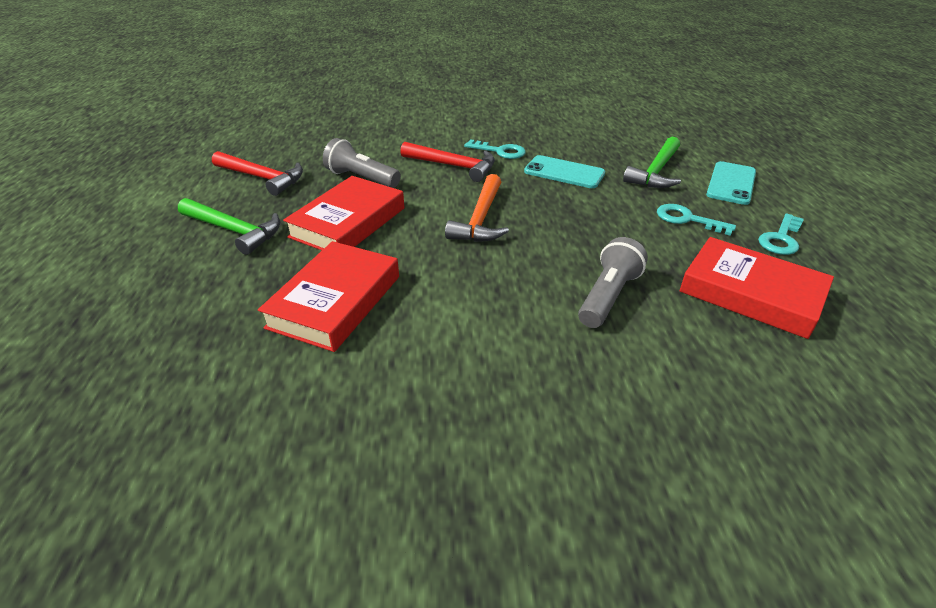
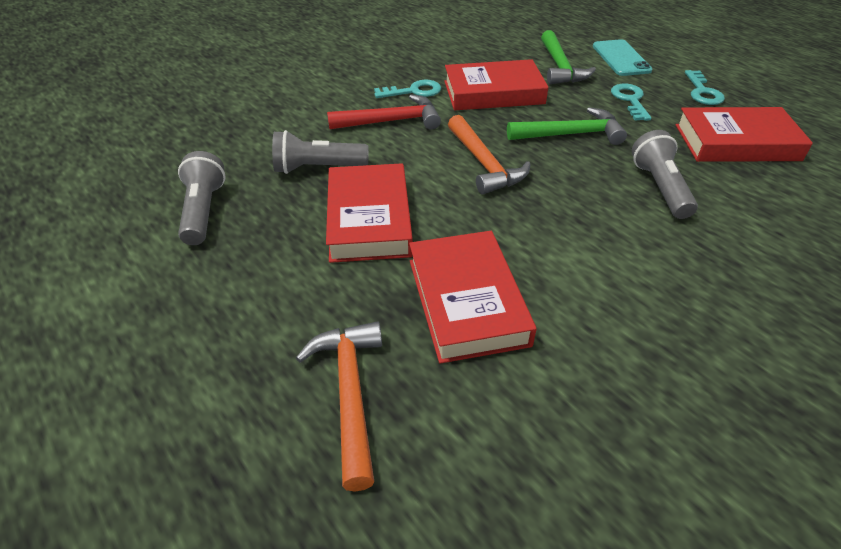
camera: 35 degrees left, 5 degrees up
green hammer [178,198,280,255] -> green hammer moved to [507,107,627,145]
red hammer [212,151,303,196] -> grey flashlight [178,151,226,245]
turquoise phone [524,155,605,188] -> red book [444,59,549,110]
turquoise key [657,204,736,236] -> turquoise key turned 90 degrees clockwise [611,83,652,121]
none -> orange hammer [296,321,382,492]

